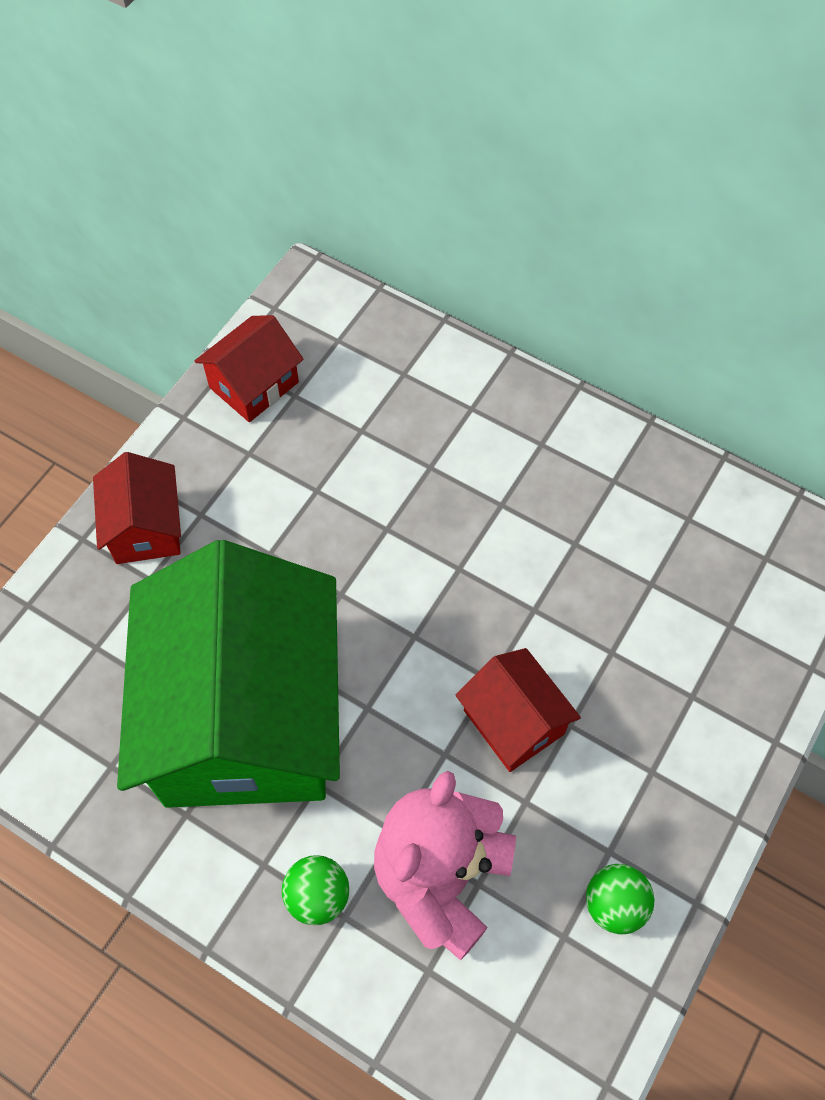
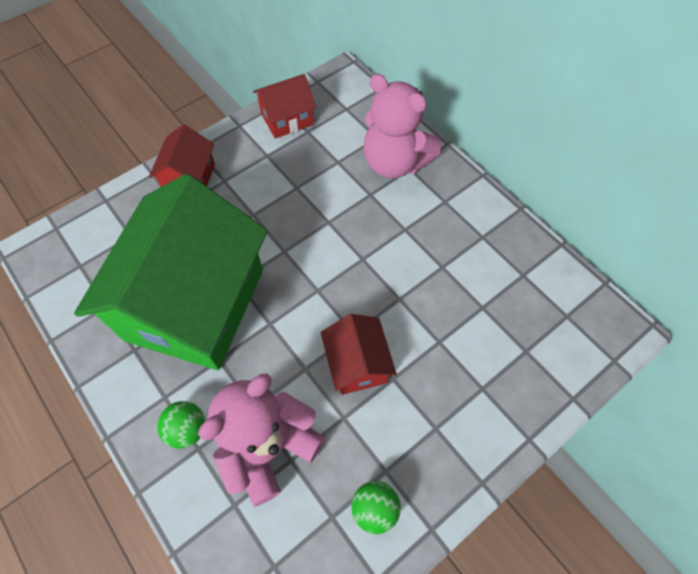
camera: 20 degrees right, 0 degrees up
none -> pink teddy bear [363,74,442,178]

